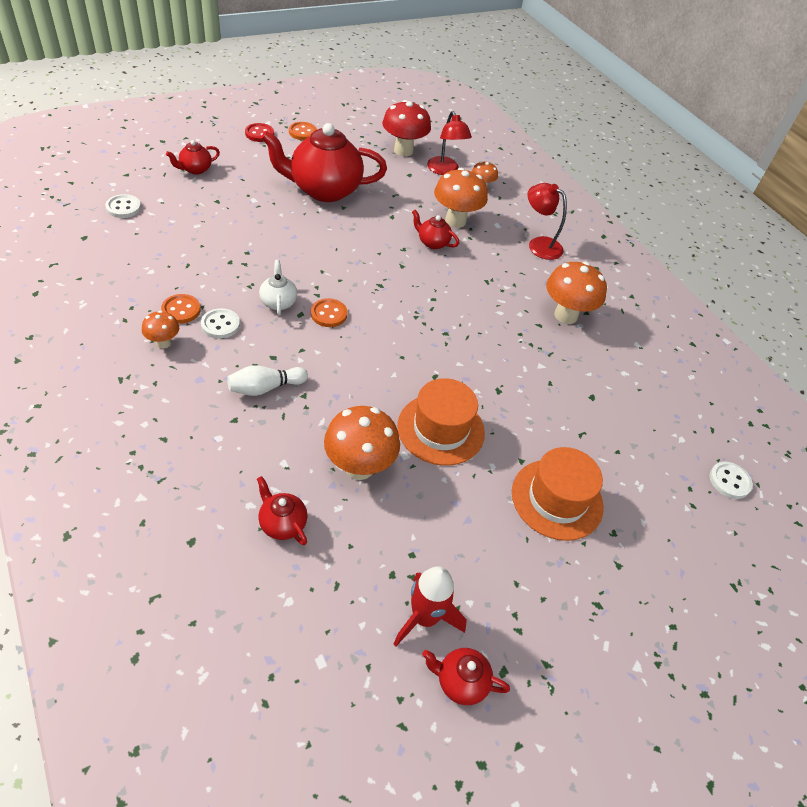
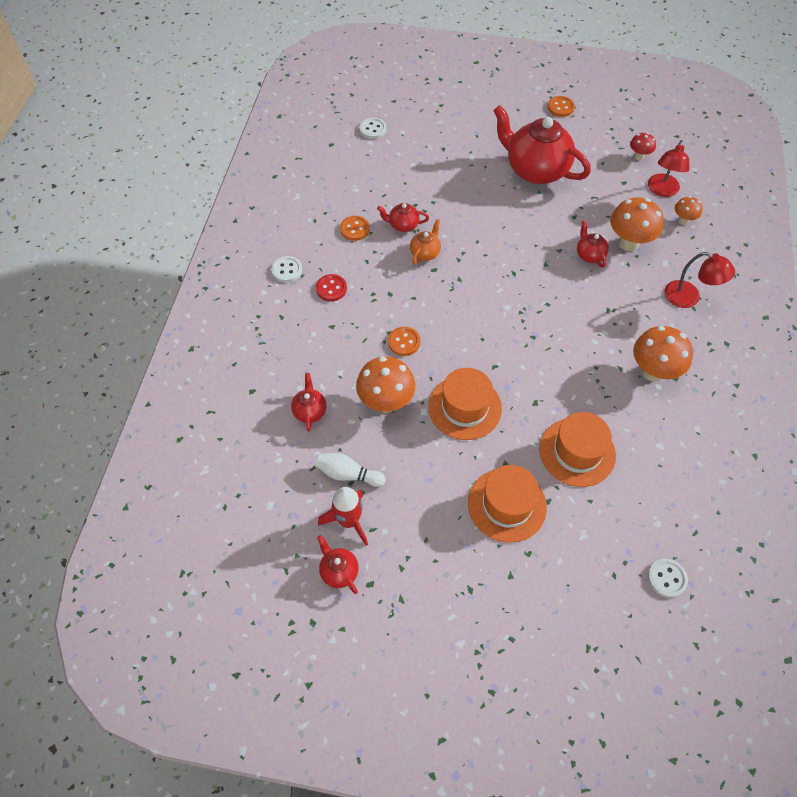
camera: 45 degrees right, 10 degrees up
orange mushroom [142,311,179,349] -> none
red teapot [166,140,220,175] -> red teapot moved to [377,203,429,232]
white button [201,308,240,339] -> white button moved to [271,256,302,283]
white bowling pin [227,365,308,396] -> white bowling pin moved to [316,453,386,487]
red button [245,123,274,142] -> red button moved to [316,274,347,301]
white teapot [259,260,297,315] -> orange teapot [410,220,441,264]
orange button [311,298,347,327] -> orange button moved to [388,327,420,356]
red mushroom [382,100,431,156] -> red mushroom [630,133,656,160], size x0.54
red lamp [527,183,567,260] -> red lamp turned 135 degrees clockwise [664,252,735,308]
none -> orange hat [539,412,616,487]

